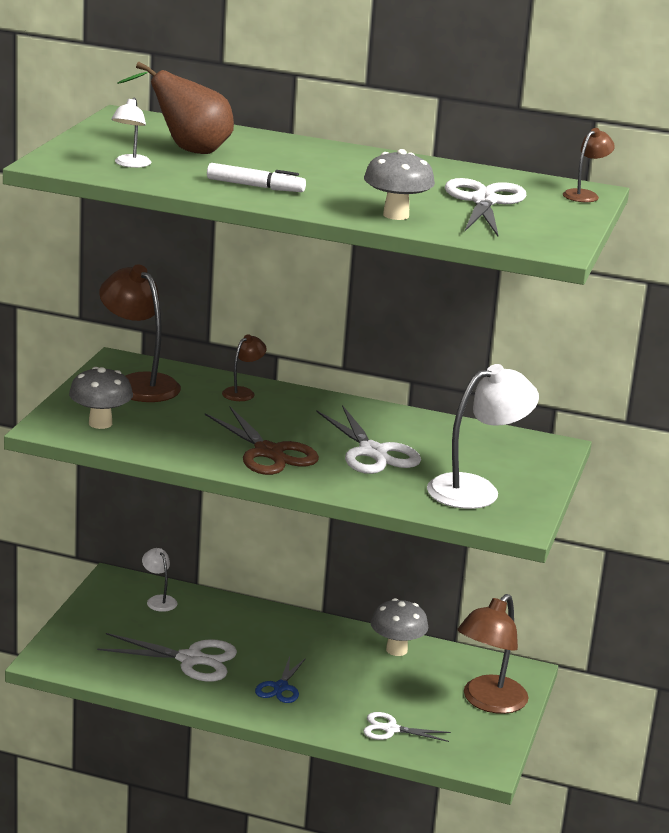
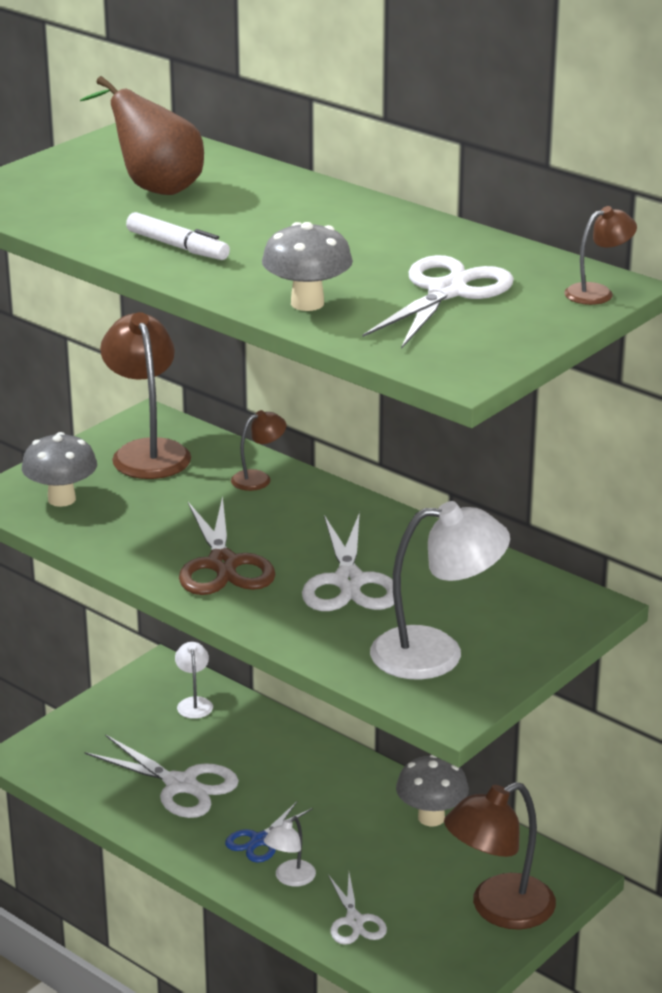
camera: 25 degrees right, 5 degrees up
white lamp [111,97,151,168] -> white lamp moved to [264,816,316,887]
white scissors [363,712,451,742] -> white scissors turned 135 degrees counterclockwise [328,873,387,945]

